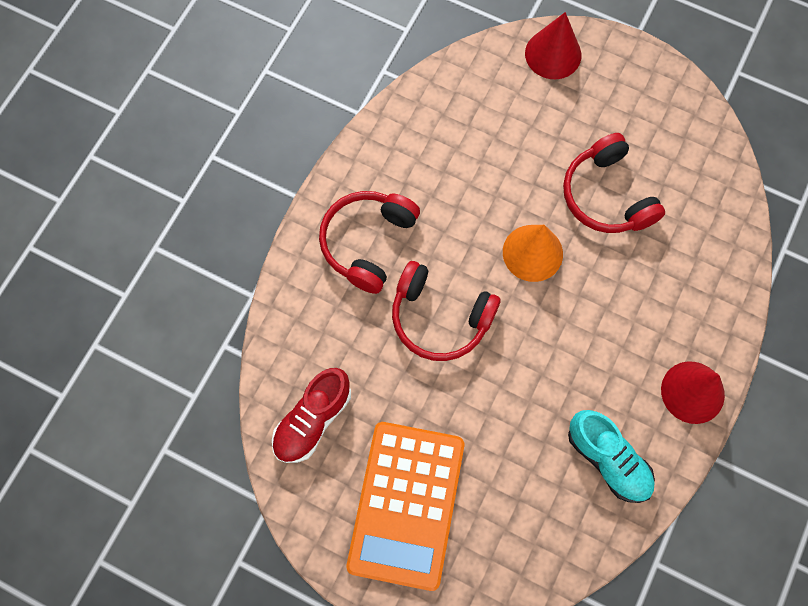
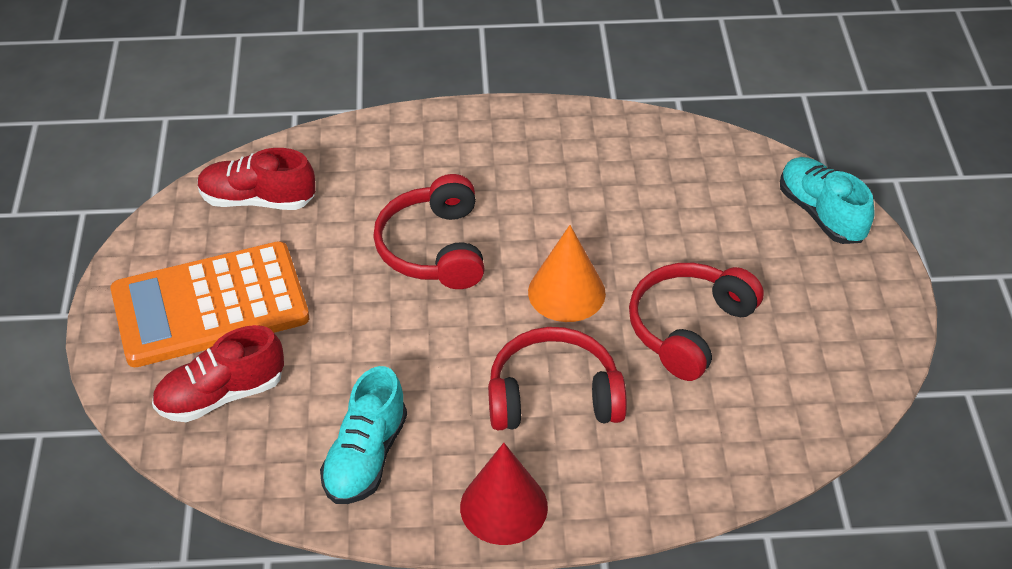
camera: 60 degrees right, 25 degrees down
red headphones [319,191,420,294] -> red headphones moved to [488,327,627,430]
red cone [525,12,581,79] -> turquoise shoe [780,157,875,244]
none -> red shoe [152,325,284,422]

